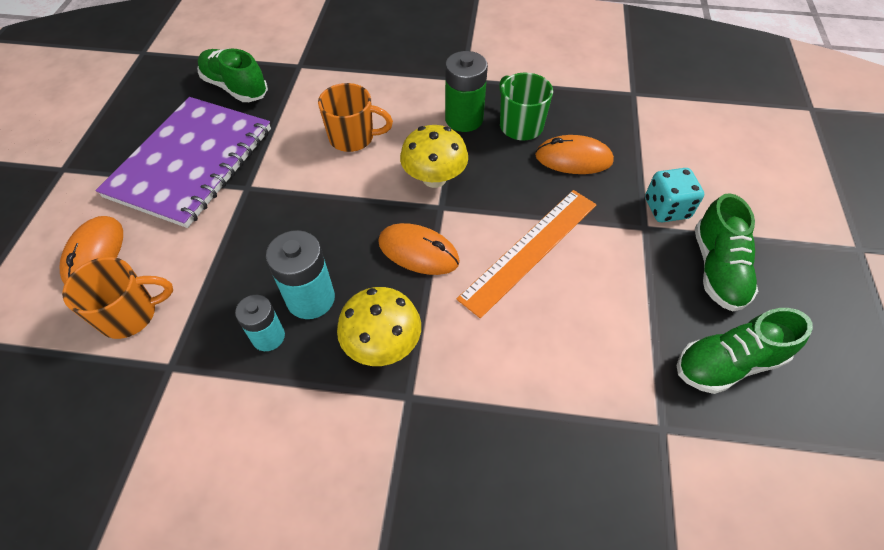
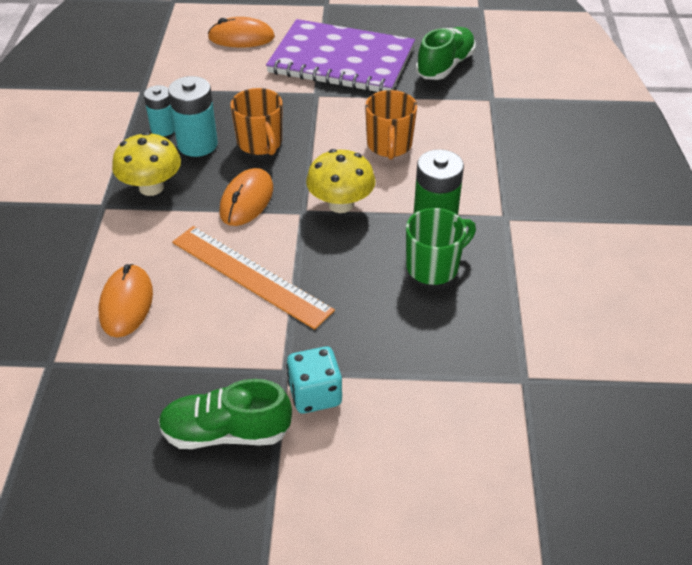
camera: 85 degrees right, 10 degrees down
orange mug [62,257,173,339] -> orange mug moved to [230,88,282,155]
orange mouse [535,135,614,174] -> orange mouse moved to [99,264,153,337]
green shoe [677,308,813,394] -> none

